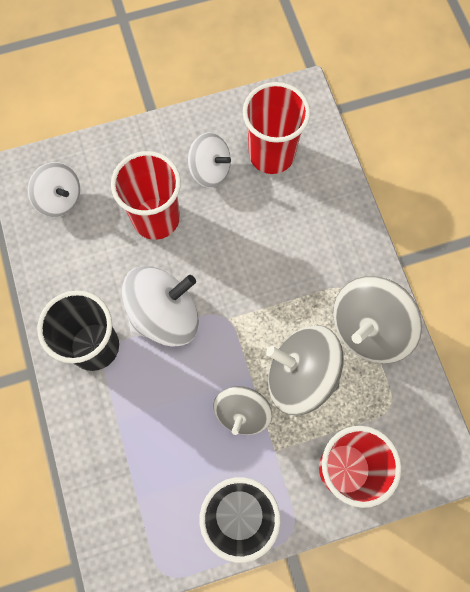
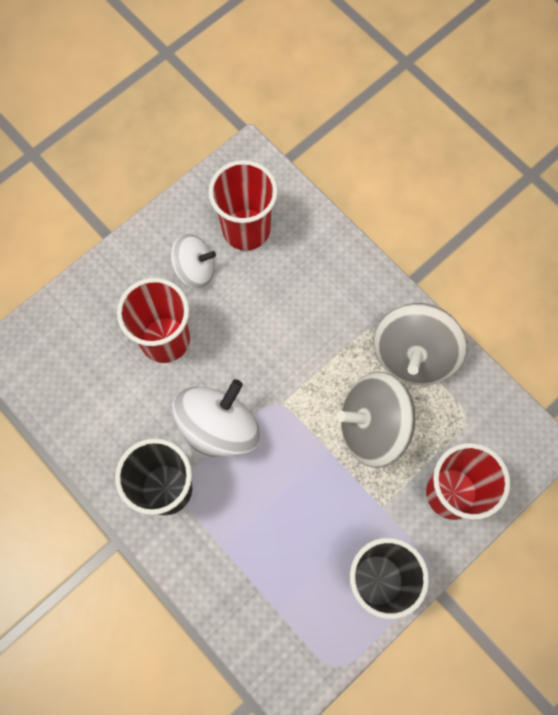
camera: 25 degrees left, 0 degrees up
white spinning top [28,162,80,217] -> none
grey spinning top [213,386,272,435] -> none

